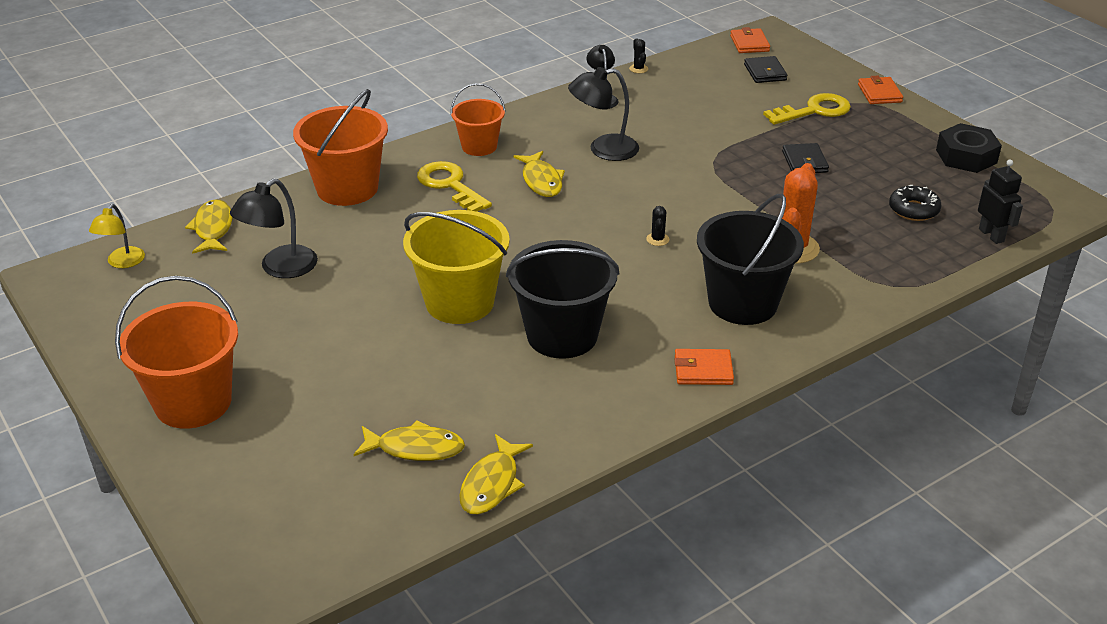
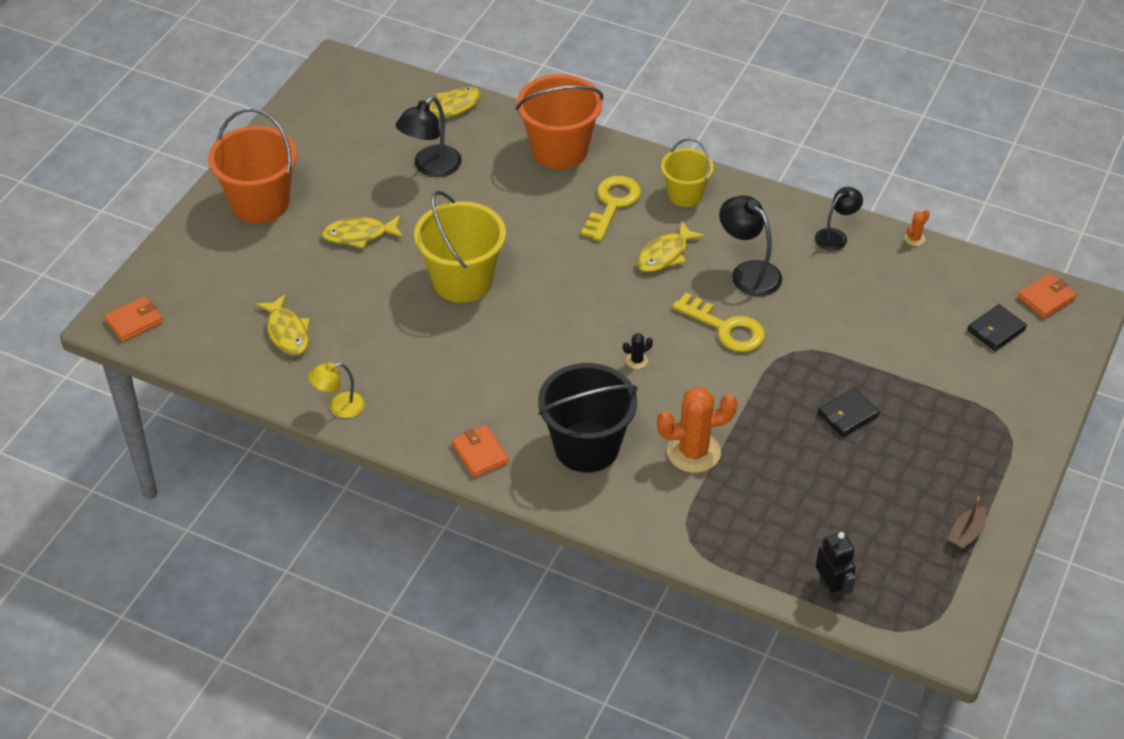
camera: 60 degrees right, 10 degrees up
yellow lamp [89,204,145,268] -> yellow lamp moved to [308,362,365,418]
black lamp [230,178,318,278] -> black lamp turned 60 degrees counterclockwise [396,96,462,177]
orange bucket [450,83,506,156] -> yellow bucket [661,138,714,207]
yellow fish [459,434,533,514] -> yellow fish moved to [321,215,404,249]
black bucket [506,240,619,359] -> none
black cactus [629,38,648,73] -> orange cactus [905,210,930,246]
yellow key [763,93,851,125] -> yellow key moved to [672,293,765,352]
orange wallet [858,76,903,104] -> orange wallet moved to [104,296,163,342]
black donut [889,185,941,221] -> none
black nut [936,123,1002,173] -> brown boat [948,497,987,550]
black robot [978,160,1023,244] -> black robot turned 60 degrees counterclockwise [816,532,856,603]

